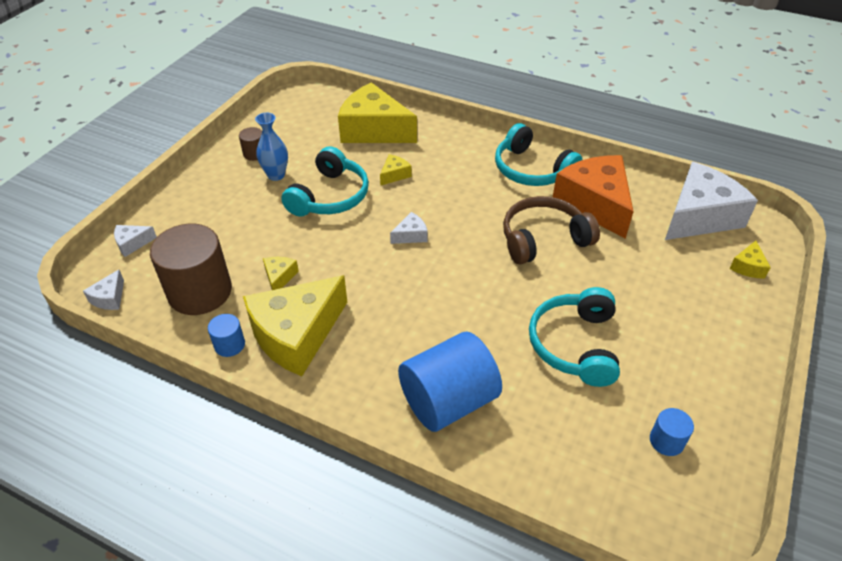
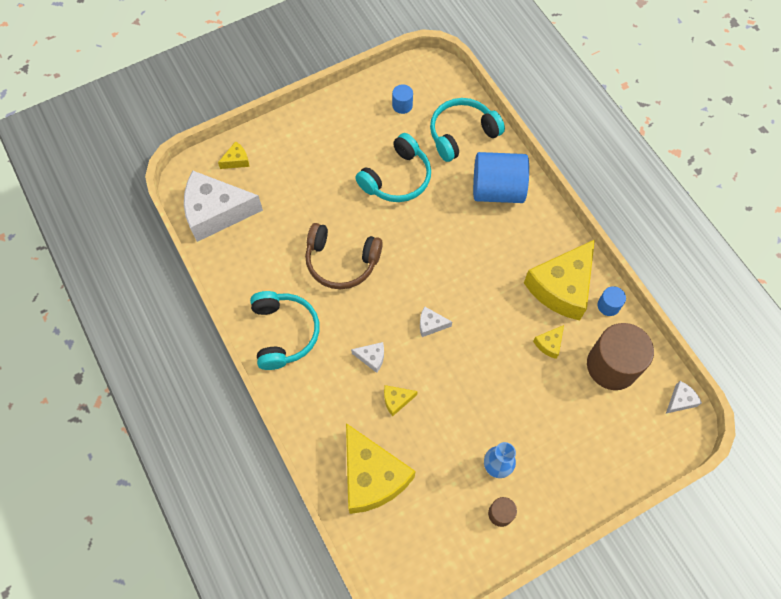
camera: 145 degrees left, 20 degrees up
white cheese [114,225,157,257] -> white cheese moved to [351,342,384,373]
yellow cheese [243,275,347,376] -> yellow cheese turned 135 degrees clockwise [524,240,595,321]
turquoise headphones [281,146,369,217] -> turquoise headphones moved to [430,98,505,162]
orange cheese [553,155,634,239] -> none

